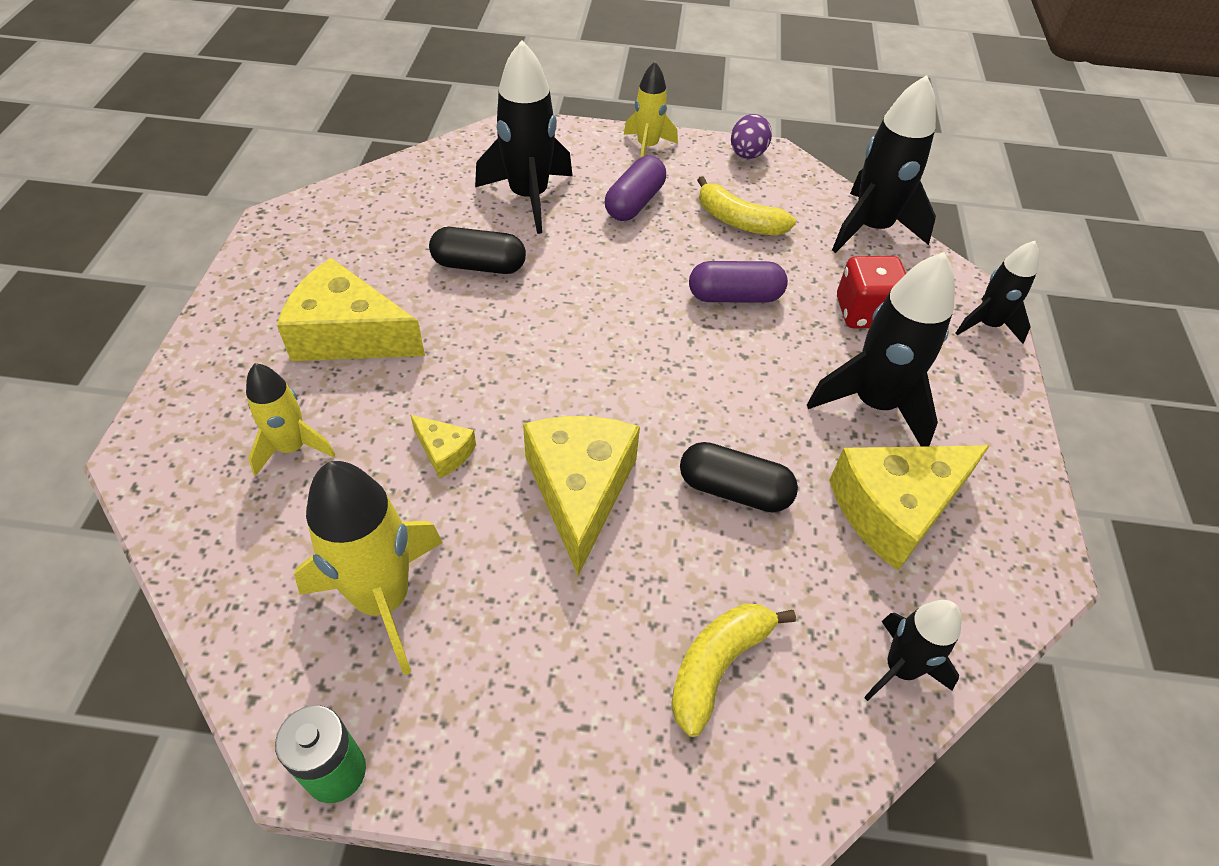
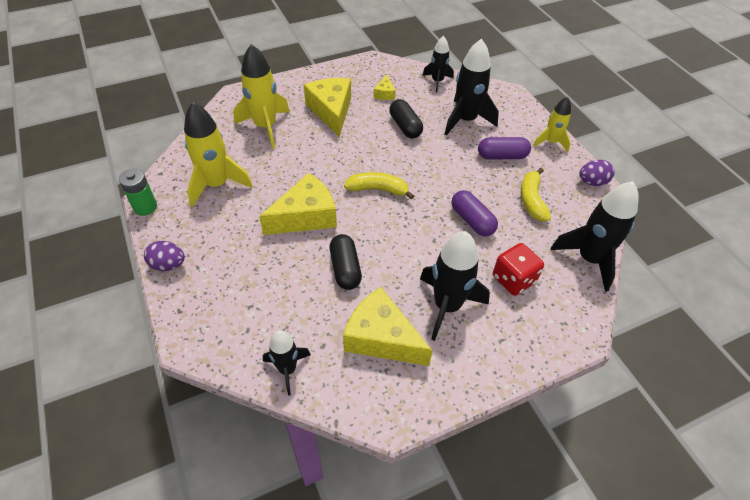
camera: 60 degrees right, 0 degrees up
yellow rocket [246,363,336,476] -> yellow rocket [233,44,290,148], size x1.67
yellow cheese [410,415,476,479] -> yellow cheese moved to [374,75,396,100]
yellow banana [671,604,796,737] -> yellow banana moved to [344,172,414,200]
black rocket [956,241,1039,344] -> black rocket moved to [423,36,454,93]
none -> purple egg [144,241,185,271]

